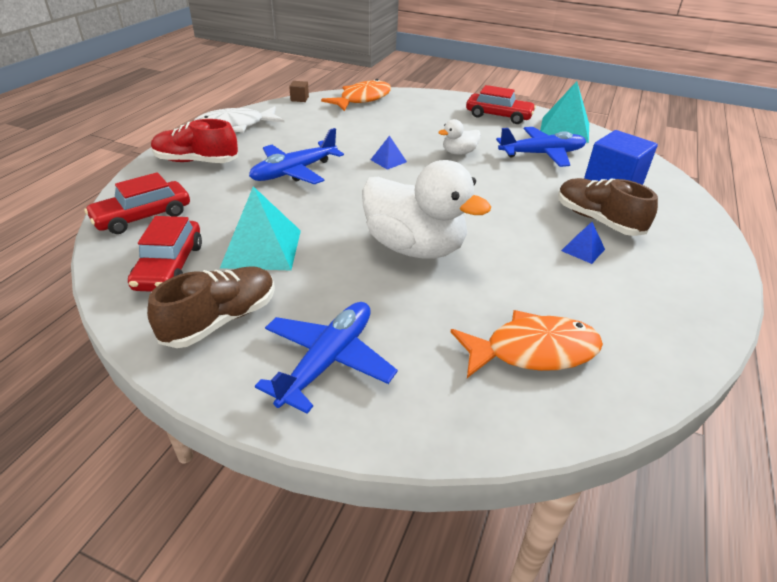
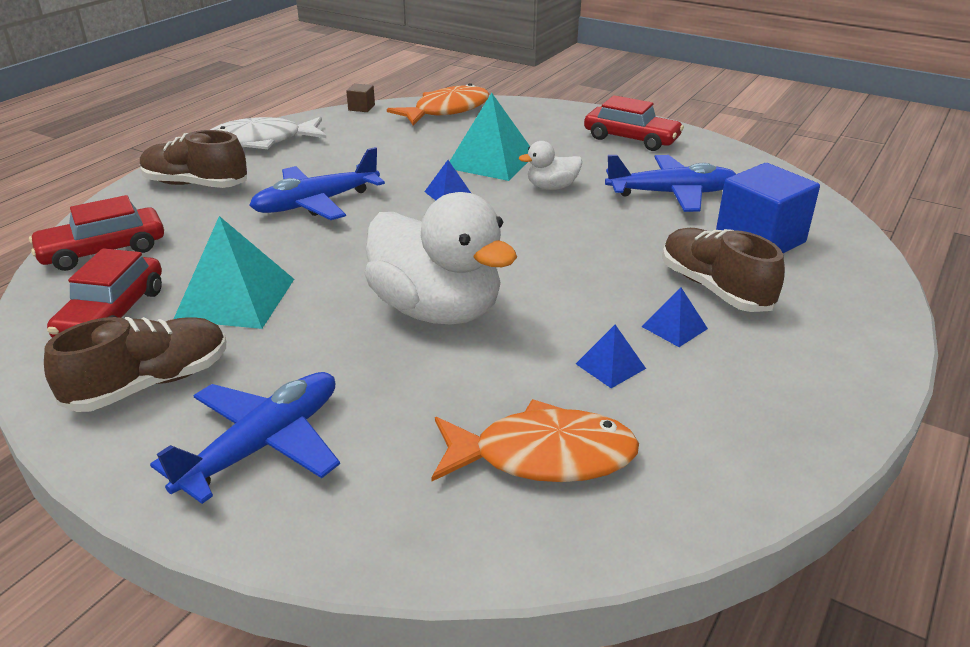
camera: 10 degrees right, 5 degrees down
red shoe [151,119,238,163] -> brown shoe [140,130,247,188]
turquoise pyramid [540,81,589,143] -> turquoise pyramid moved to [449,93,530,181]
none -> blue pyramid [576,325,646,388]

